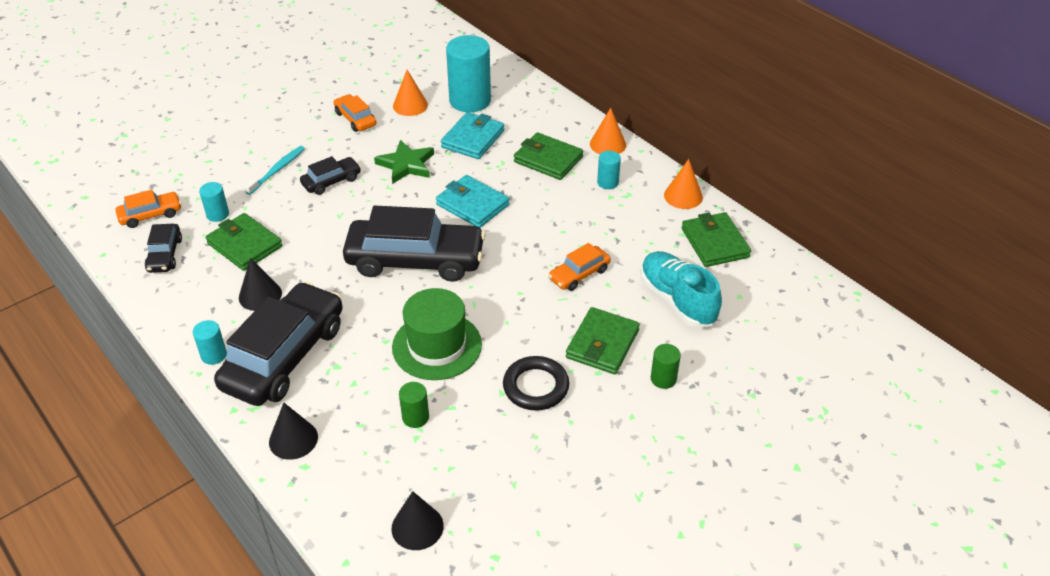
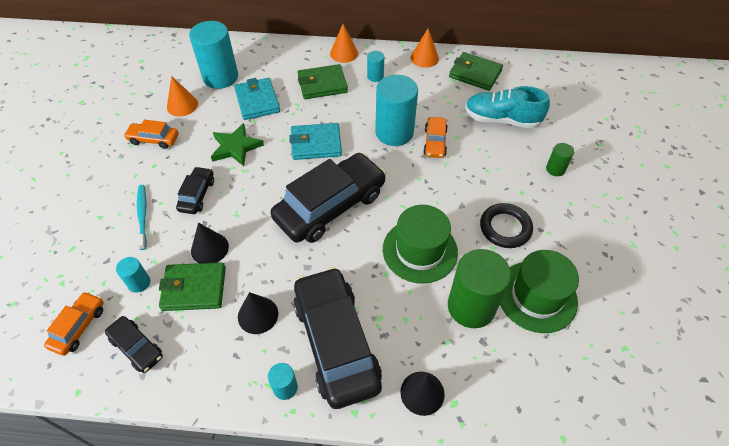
camera: 45 degrees left, 10 degrees up
black cone [392,491,444,550] -> black cone moved to [191,223,229,263]
green cylinder [399,382,429,428] -> green cylinder [448,249,511,328], size x2.12
green wallet [566,307,640,374] -> none
none -> turquoise cylinder [375,75,418,146]
none -> green hat [500,250,579,333]

